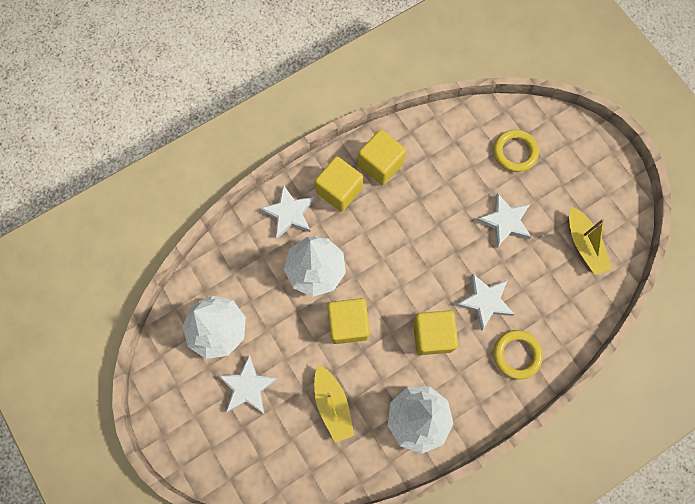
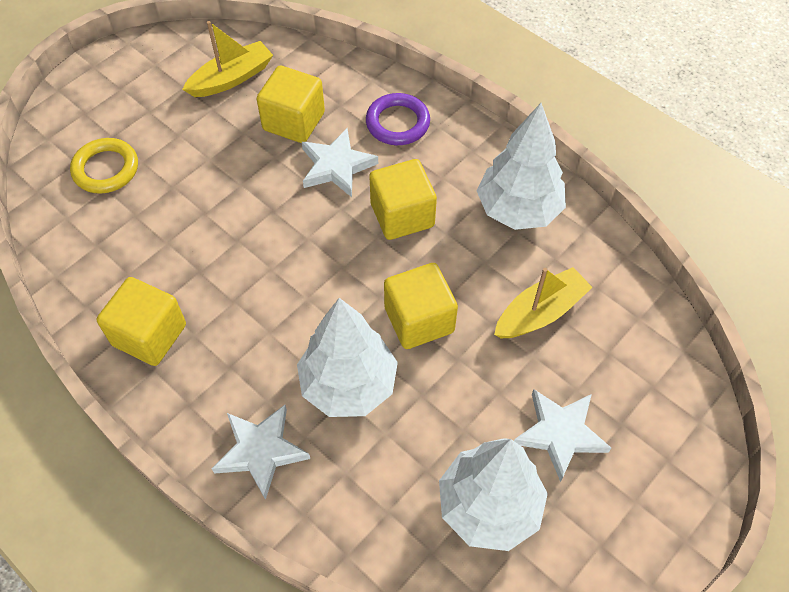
camera: 105 degrees left, 15 degrees down
yellow cube [315,156,363,212] -> yellow cube moved to [257,66,325,143]
white star [476,193,531,247] -> none
yellow ring [493,330,543,380] -> purple ring [366,93,430,145]

